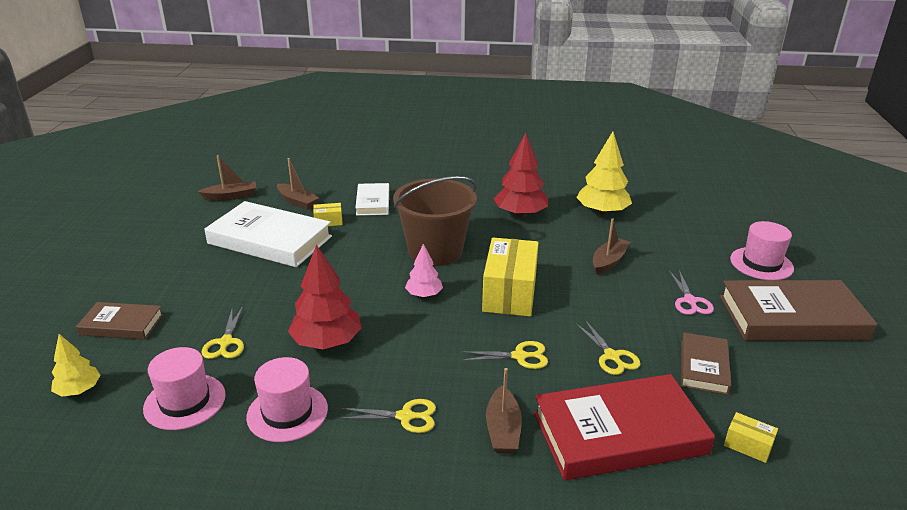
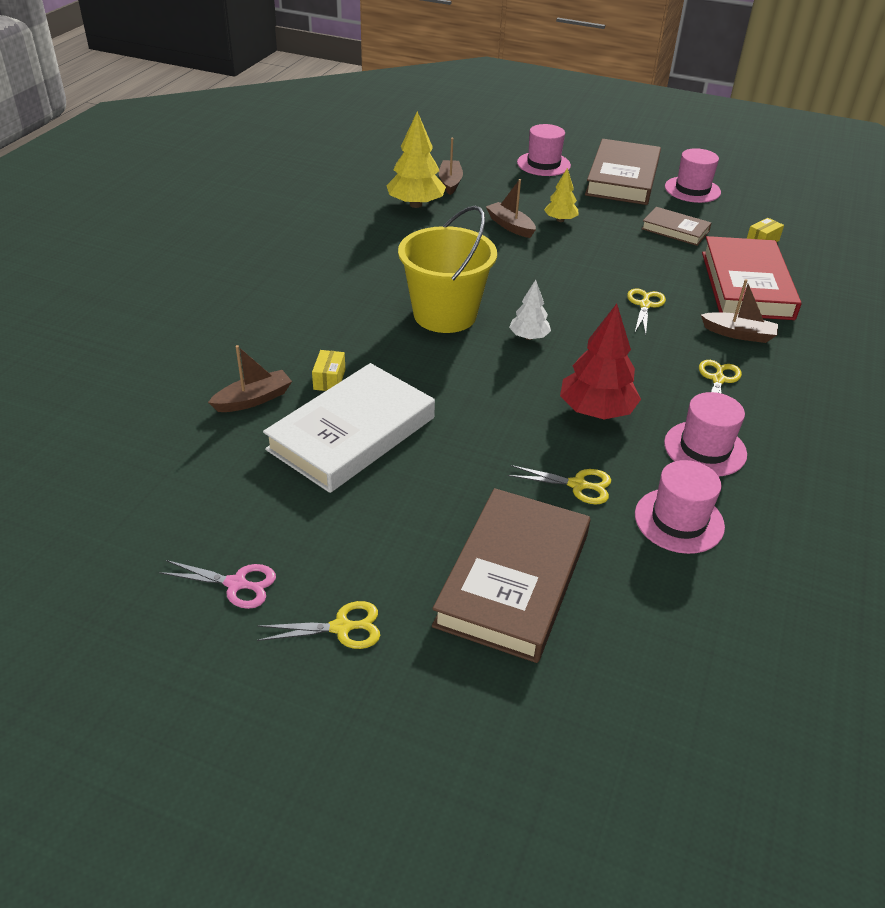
camera: 75 degrees left, 10 degrees up
yellow tree [51,334,101,397] -> yellow tree moved to [544,168,579,222]
brown book [76,302,163,340] -> brown book [432,488,590,663], size x1.85
brown boat [198,156,256,201] -> brown boat moved to [439,138,463,195]
white book [355,183,389,216] -> none
brown bucket [393,176,477,266] -> yellow bucket [398,206,497,333]
pink tree [405,244,443,297] -> white tree [509,280,551,340]
yellow box [482,238,539,316] -> none
red tree [493,133,548,217] -> none
yellow scissors [576,320,641,375] -> yellow scissors moved to [257,601,380,649]
pink scissors [669,270,714,315] -> pink scissors moved to [159,560,276,609]
none -> pink hat [665,148,721,203]

